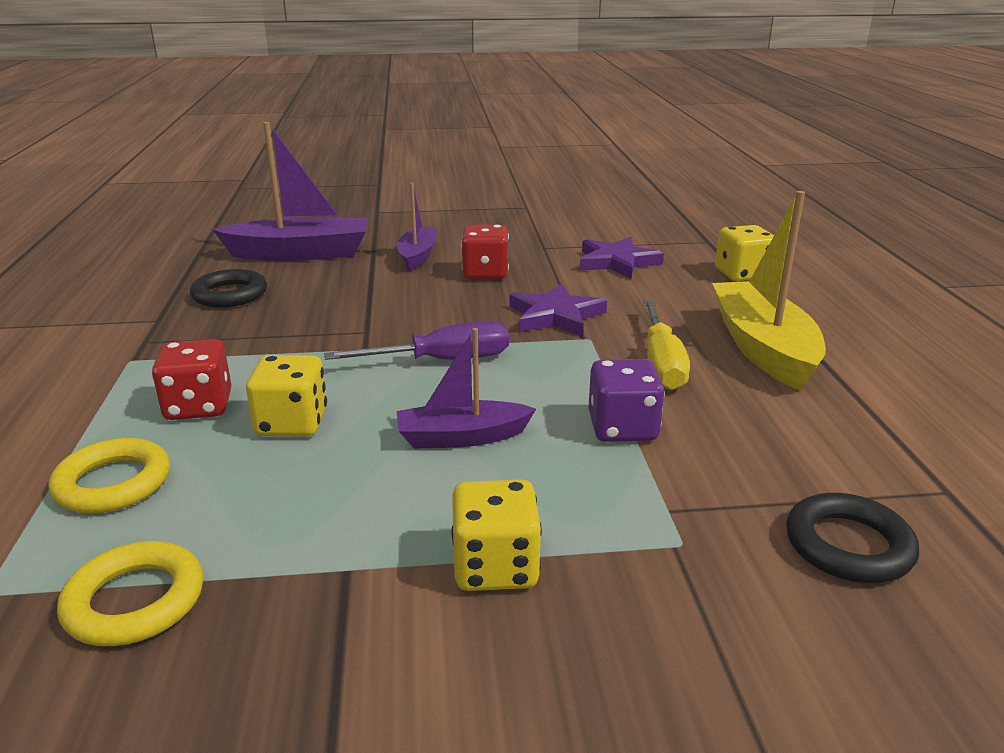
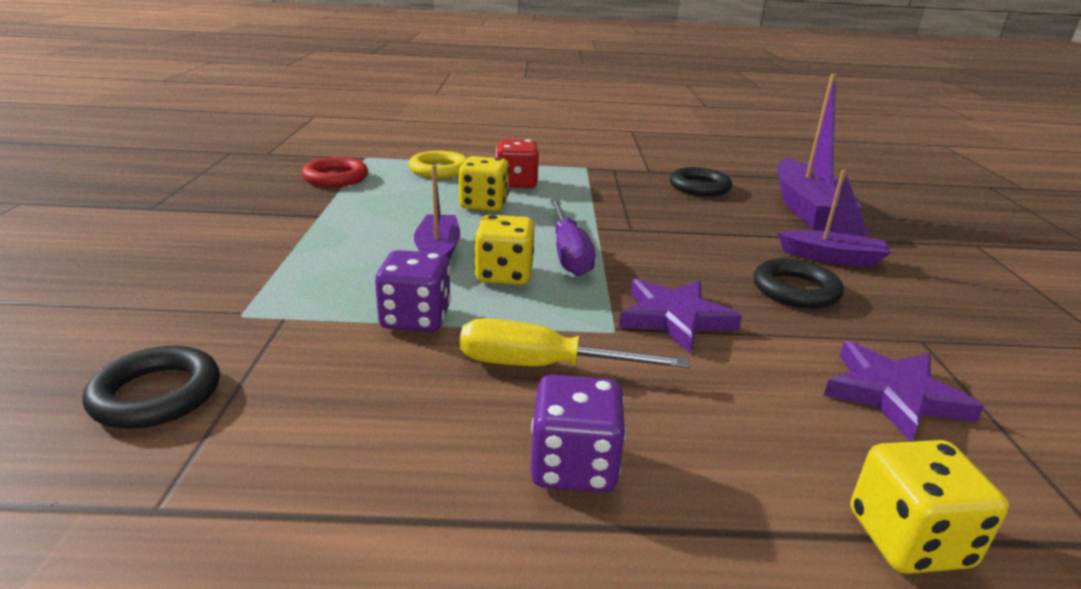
camera: 95 degrees right, 0 degrees up
yellow ring [57,541,203,646] -> red ring [302,157,368,187]
yellow dice [451,479,542,591] -> yellow dice moved to [474,215,535,285]
red dice [461,225,509,279] -> black ring [754,259,844,309]
yellow boat [712,191,826,391] -> purple dice [531,375,626,493]

